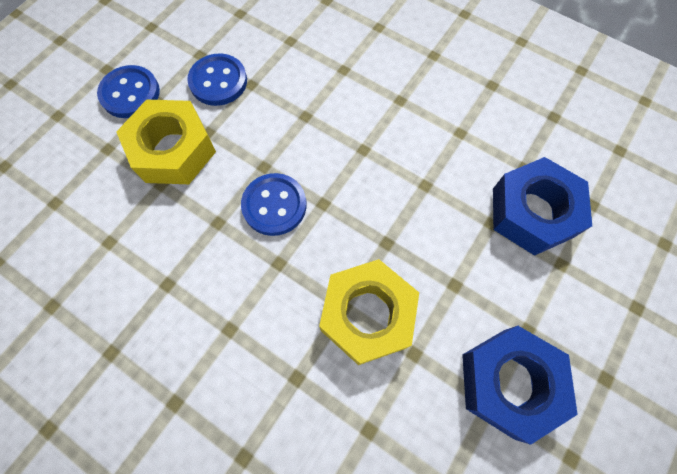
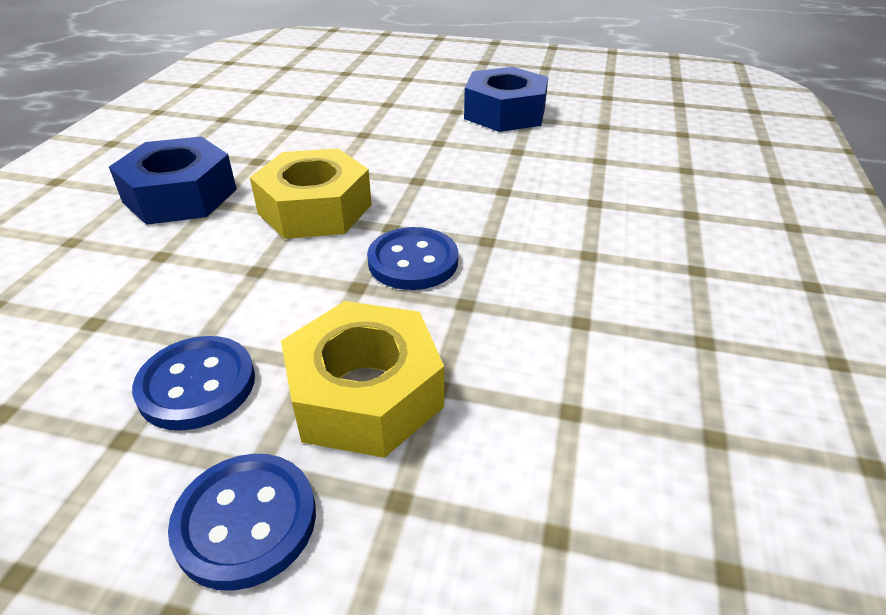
camera: 110 degrees left, 30 degrees down
yellow nut [319,259,419,365] -> yellow nut moved to [250,148,372,239]
blue nut [493,157,592,256] -> blue nut moved to [109,136,237,225]

